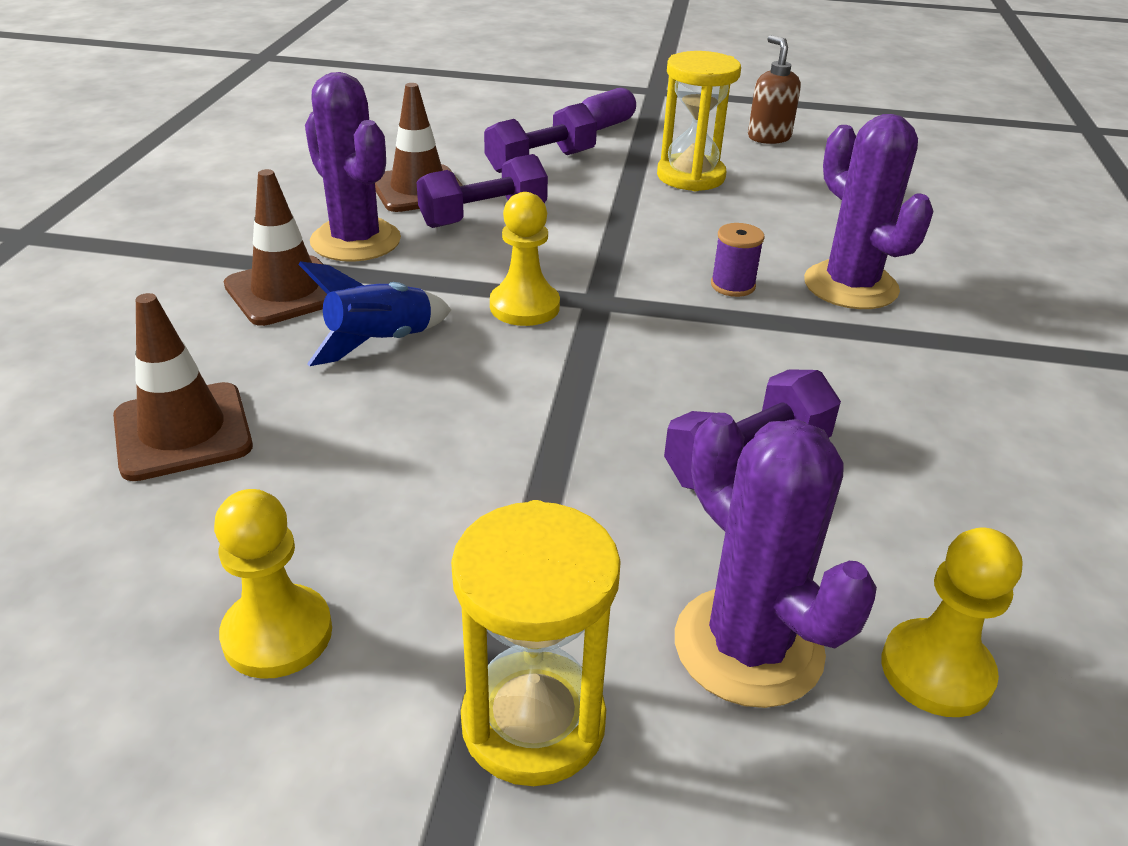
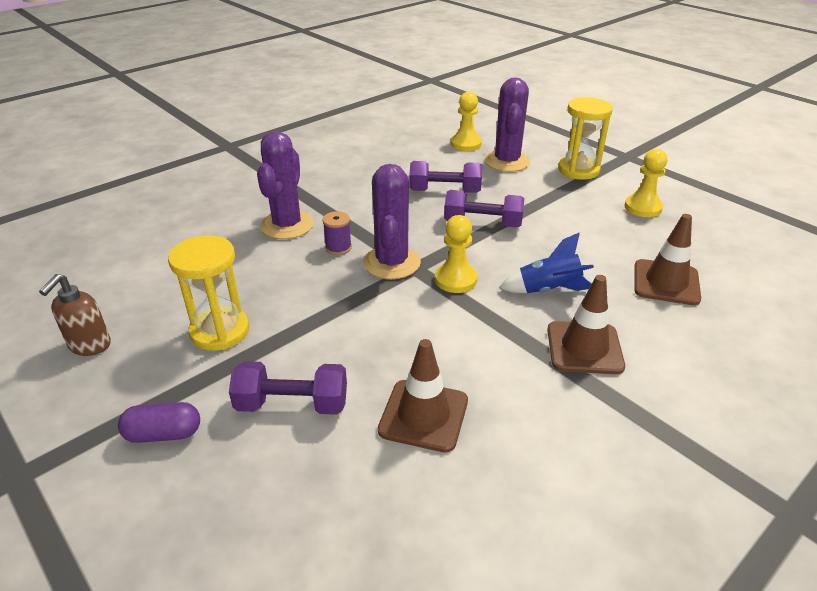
camera: 140 degrees left, 0 degrees up
purple cactus [305,72,401,262] -> purple cactus moved to [363,164,421,279]
purple dumbbell [416,154,548,228] -> purple dumbbell moved to [444,190,524,228]

